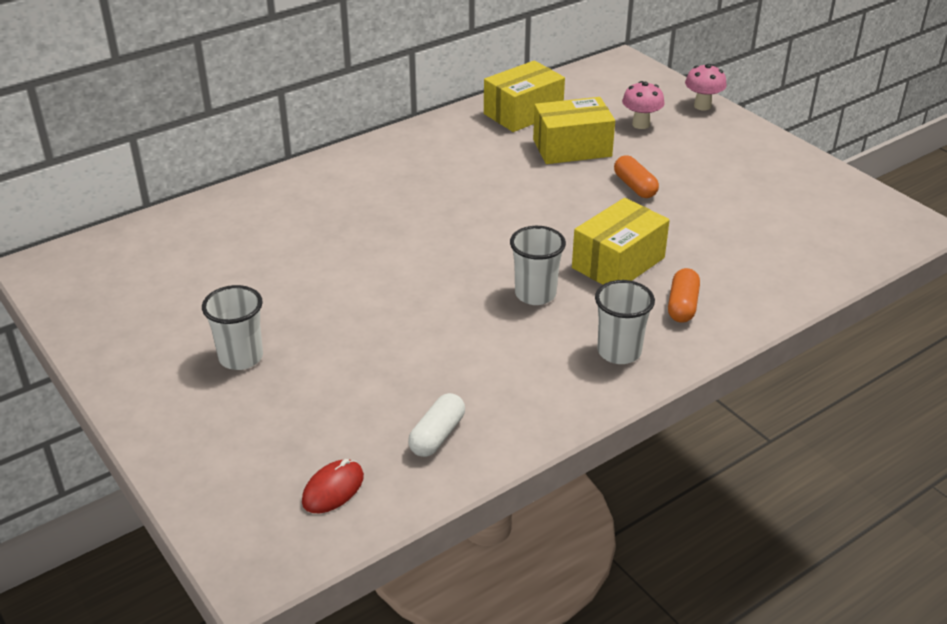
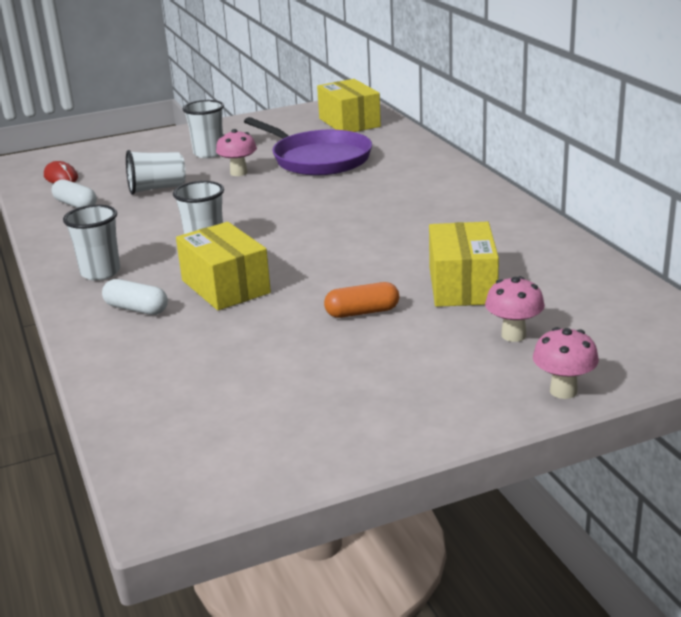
camera: 105 degrees right, 10 degrees down
yellow box [484,60,565,132] -> yellow box moved to [317,79,381,132]
orange capsule [668,268,700,323] -> white capsule [102,279,168,315]
none -> white cup [126,150,186,195]
none -> pink mushroom [216,129,257,176]
none -> purple pan [244,117,372,175]

